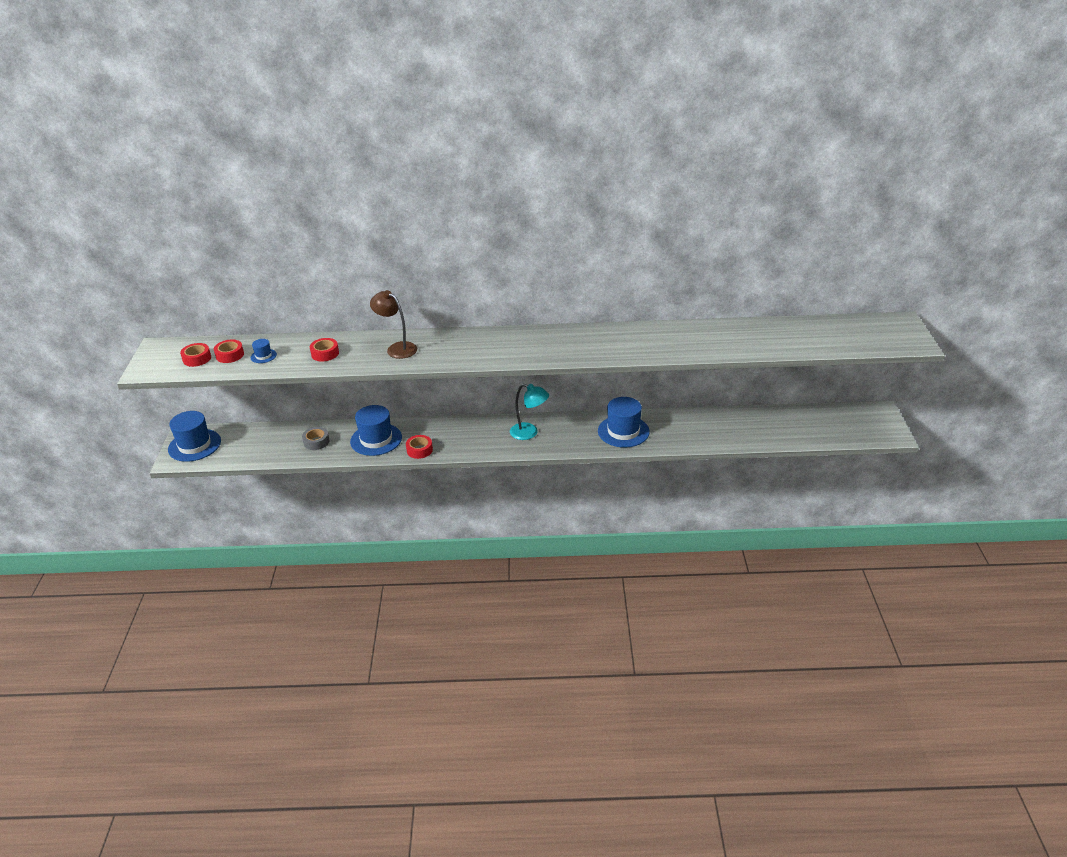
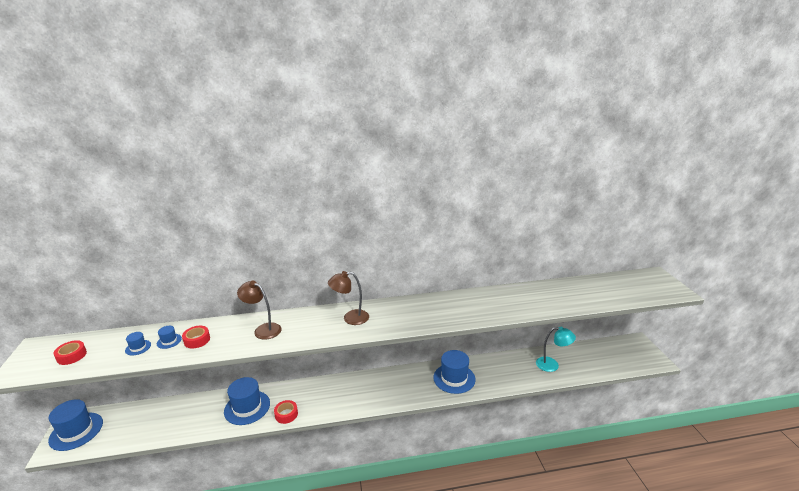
camera: 10 degrees left, 10 degrees down
red tape [214,340,244,363] -> none
grey tape [302,427,330,450] -> none
turquoise lamp [510,384,549,440] -> turquoise lamp moved to [536,327,576,372]
none -> blue hat [157,326,182,349]
none -> brown lamp [328,271,369,325]

